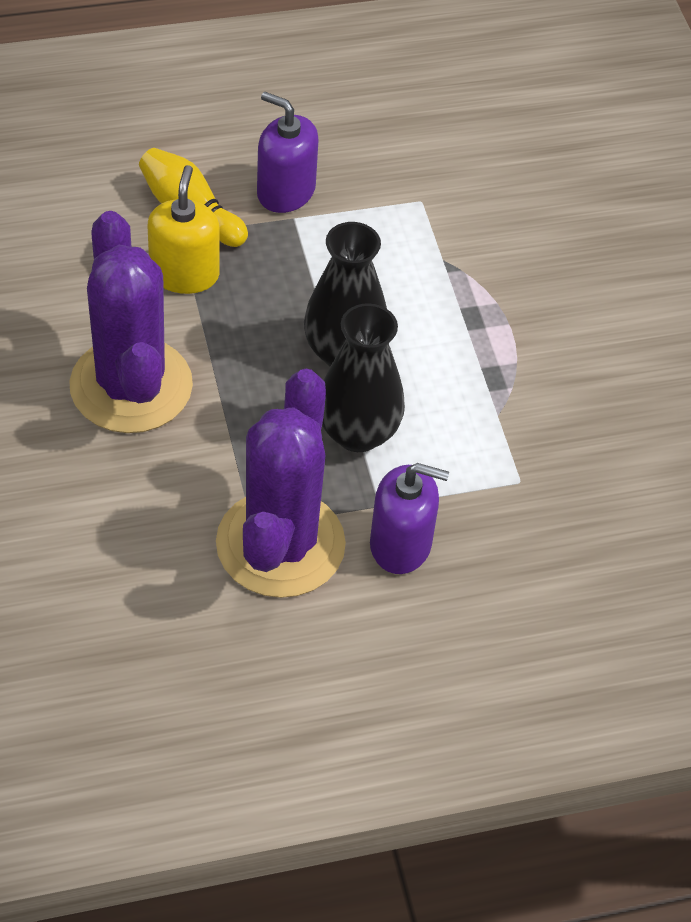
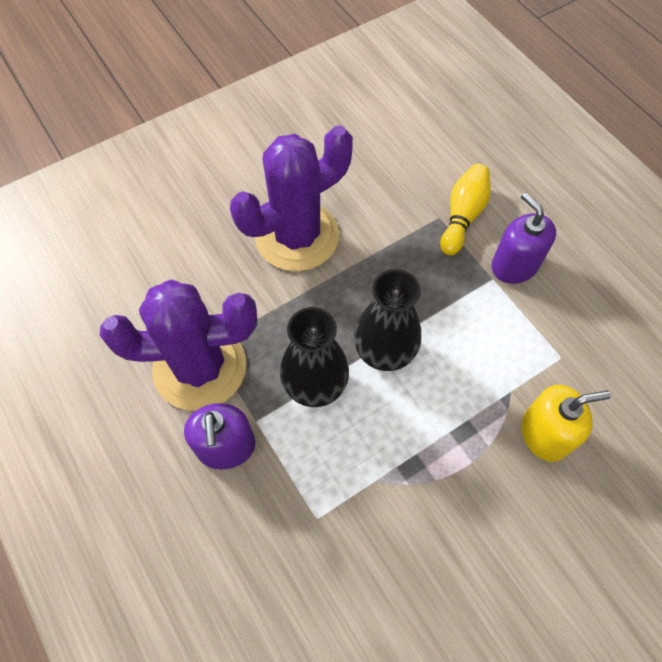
camera: 75 degrees right, 10 degrees up
yellow soap dispenser [148,165,220,294] -> yellow soap dispenser moved to [521,385,611,462]
purple soap dispenser [257,92,319,213] -> purple soap dispenser turned 45 degrees counterclockwise [492,192,556,284]

